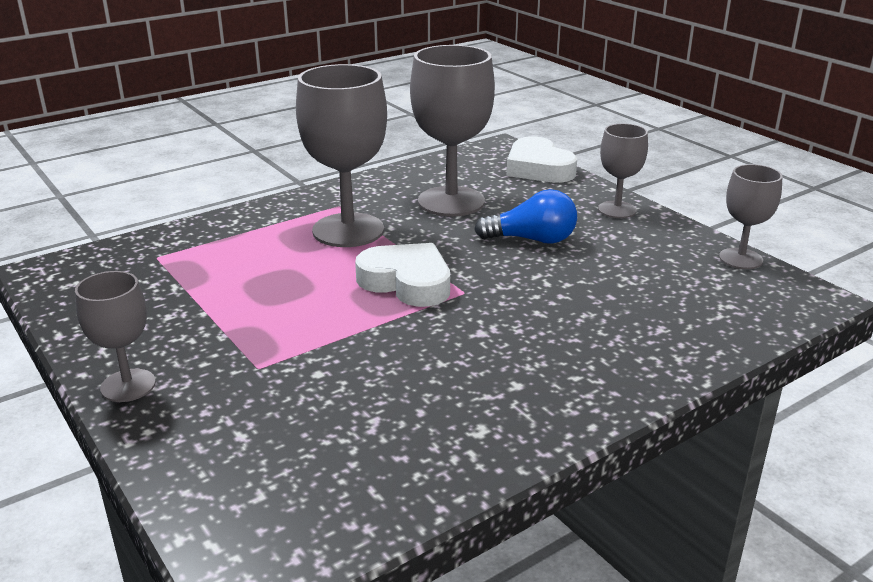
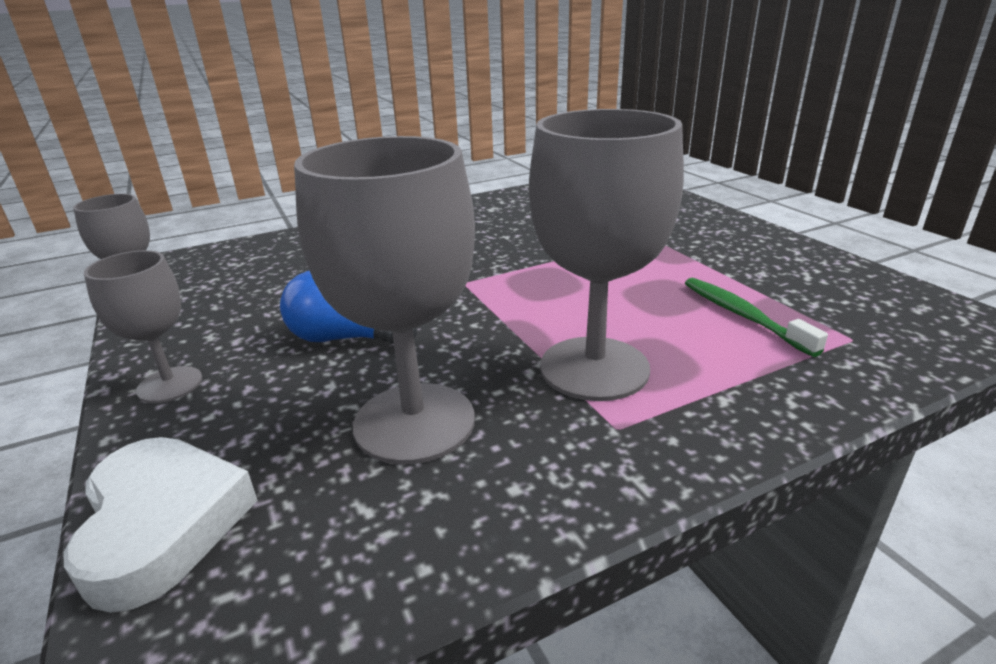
camera: 170 degrees left, 0 degrees up
grey goblet [75,271,156,402] -> none
white heart [355,243,450,307] -> none
none -> green toothbrush [685,278,828,357]

